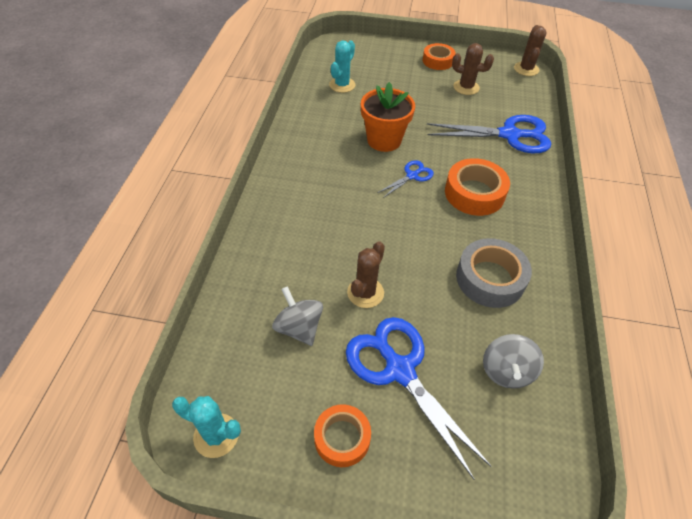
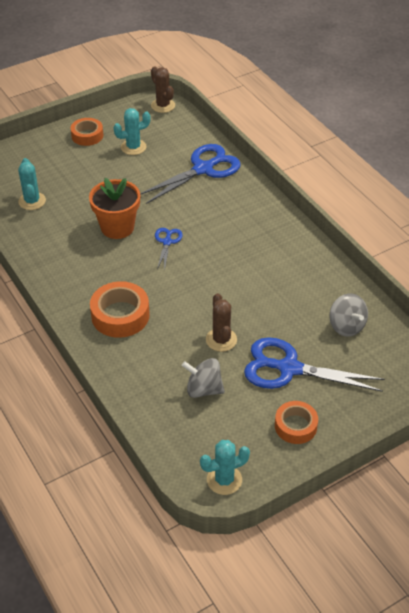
camera: 40 degrees left, 5 degrees down
orange tape [445,158,510,216] -> orange tape moved to [90,281,150,338]
brown cactus [452,43,494,95] -> turquoise cactus [113,108,151,155]
grey tape [456,238,532,308] -> none

